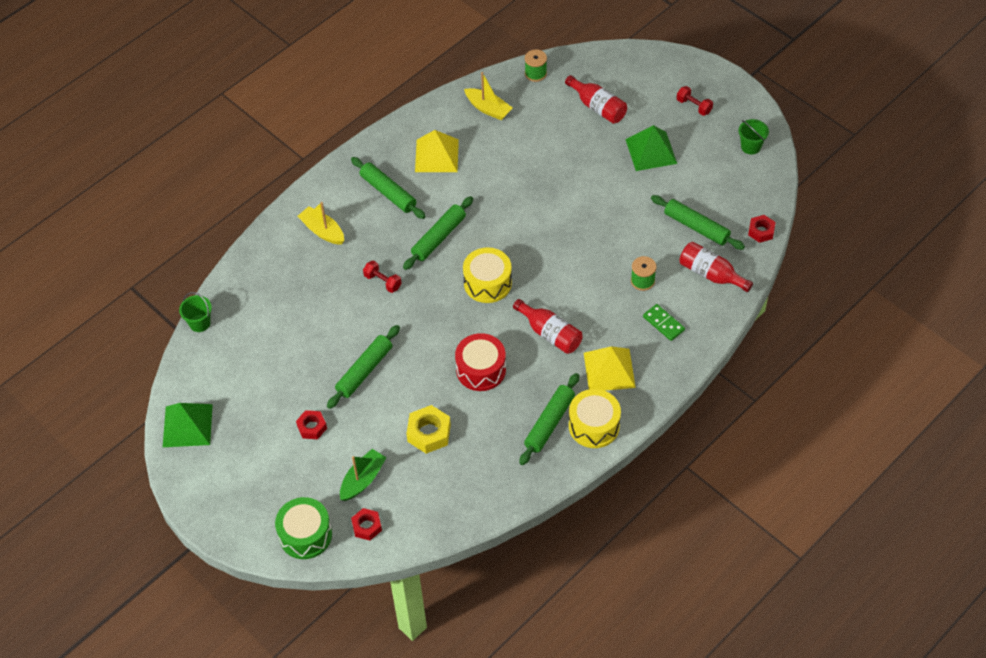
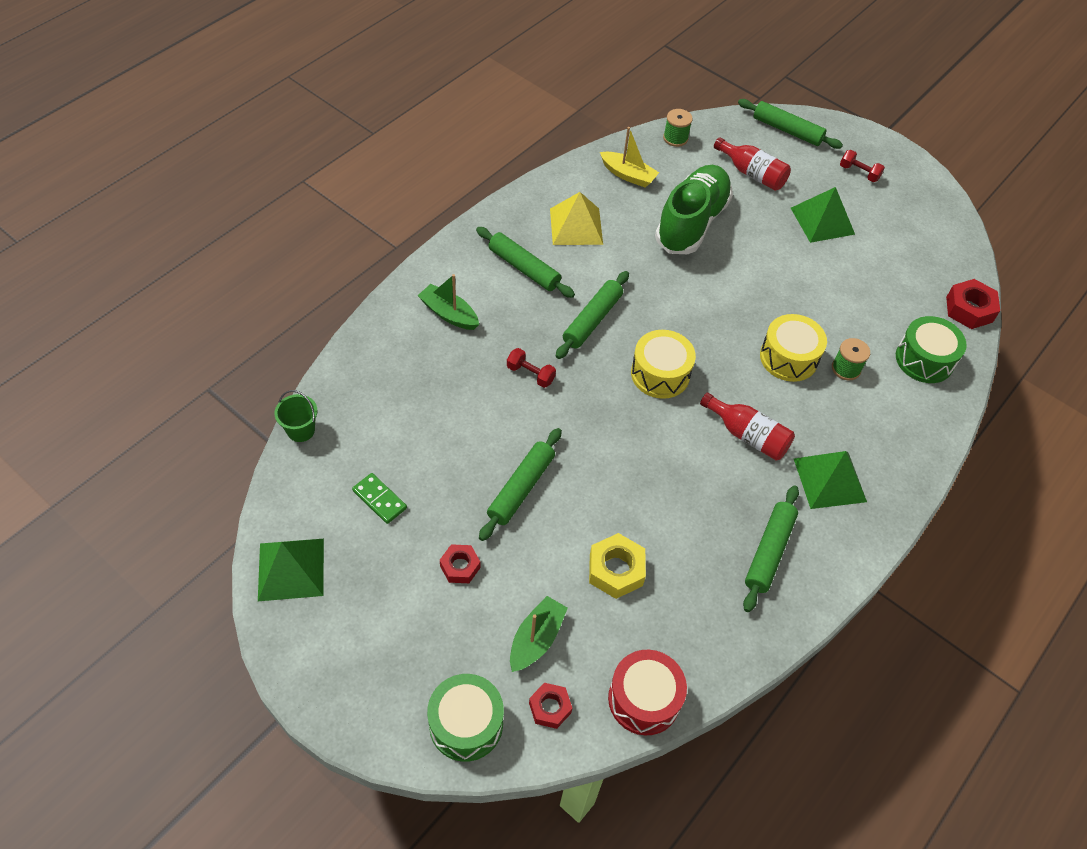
camera: 10 degrees left, 0 degrees up
yellow boat [298,202,344,245] -> green boat [417,274,479,330]
red drum [455,333,506,391] -> red drum moved to [608,650,687,735]
yellow drum [569,389,621,448] -> yellow drum moved to [760,314,827,382]
yellow pyramid [584,346,636,391] -> green pyramid [794,451,867,509]
green domino [643,304,685,341] -> green domino moved to [352,473,407,524]
green rolling pin [651,195,745,250] -> green rolling pin moved to [738,99,843,149]
red bottle [679,242,753,292] -> green drum [896,316,967,383]
green bucket [739,119,769,154] -> none
red nut [748,215,775,243] -> red nut [946,279,1000,329], size x1.54
none -> green shoe [655,165,733,254]

